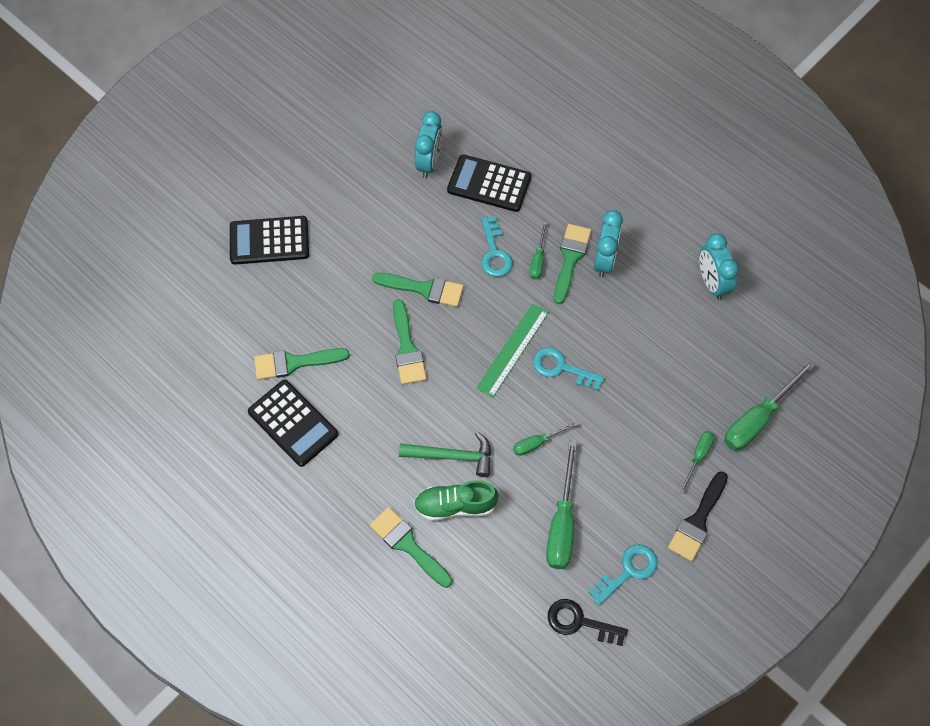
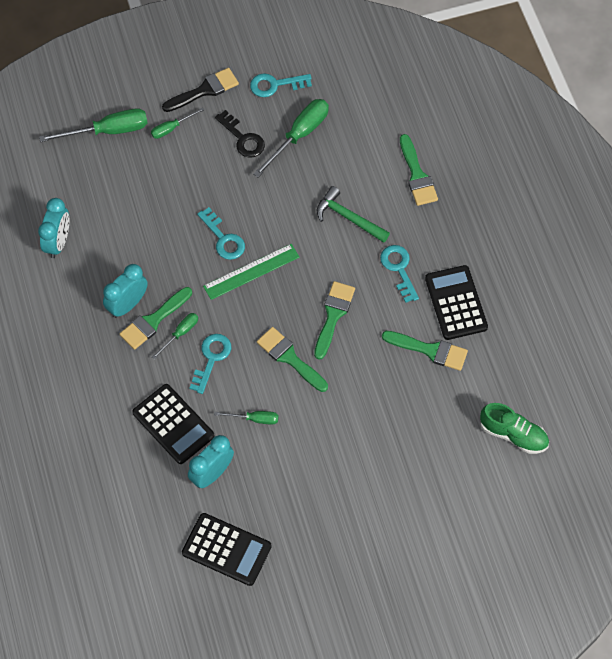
camera: 150 degrees left, 0 degrees up
black calculator [230,216,309,265] -> black calculator moved to [182,513,272,586]
green shoe [414,480,498,521] -> green shoe moved to [480,403,549,454]
green screwdriver [513,422,579,456] -> green screwdriver moved to [214,411,278,424]
black key [548,599,628,646] -> black key moved to [215,110,265,158]
none -> turquoise key [380,245,419,303]

